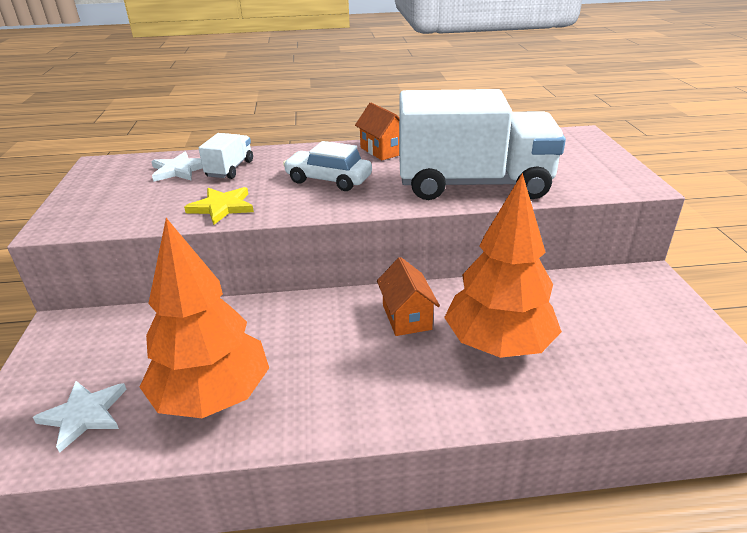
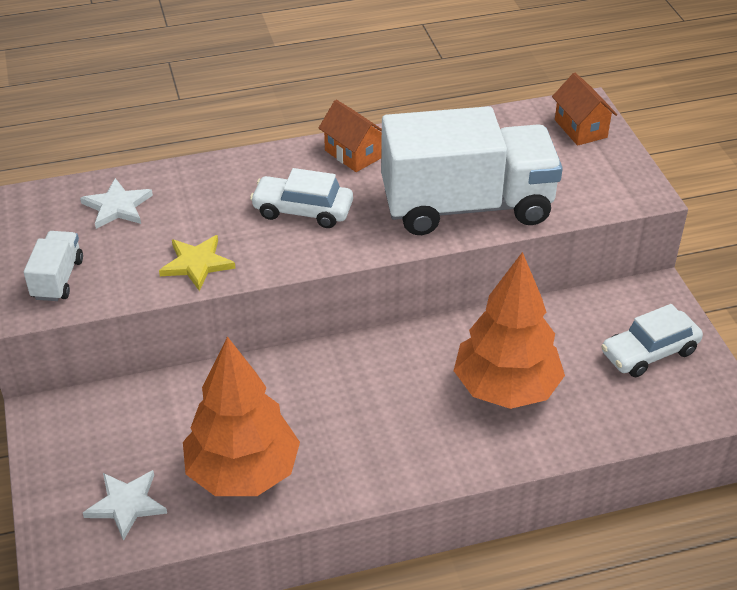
camera: 10 degrees left, 10 degrees up
white truck [199,133,253,179] -> white truck moved to [24,231,83,301]
orange house [377,257,440,336] -> orange house moved to [552,73,617,146]
none -> white car [601,304,703,377]

